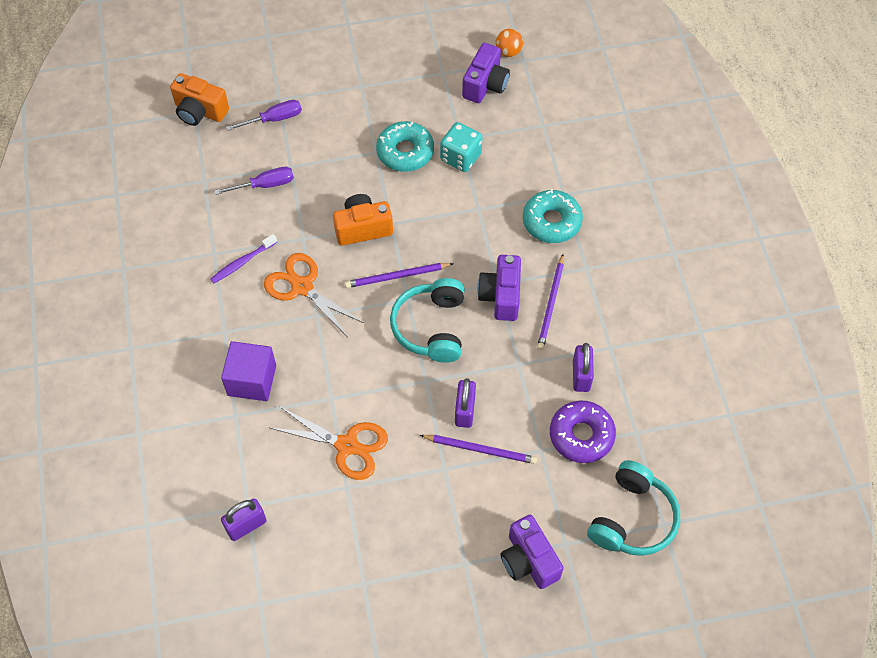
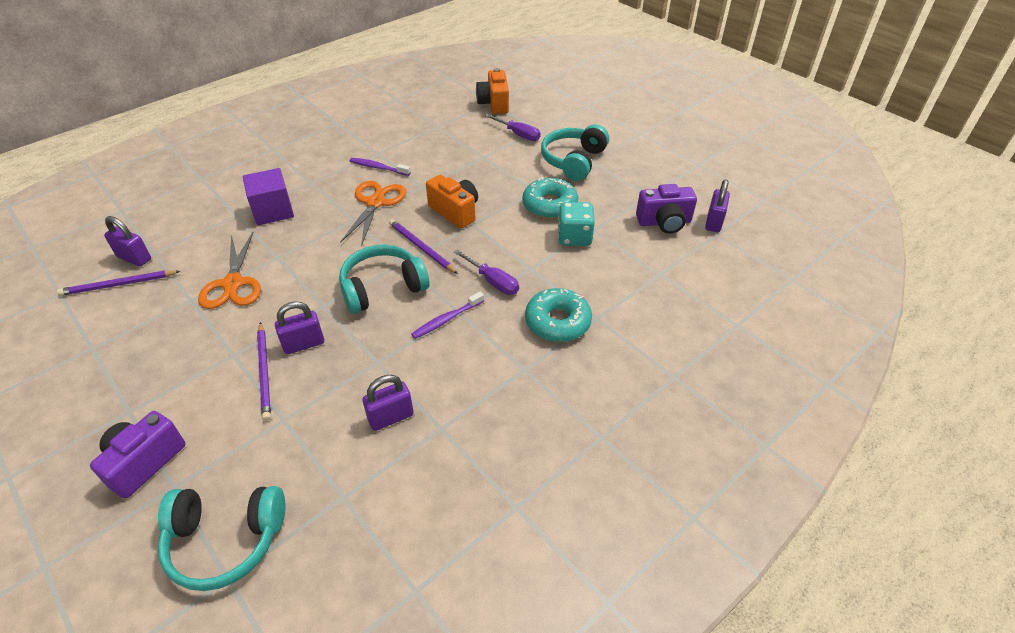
camera: 60 degrees right, 15 degrees down
purple screwdriver [214,167,294,195] -> purple screwdriver moved to [454,249,519,295]
purple camera [477,255,521,321] -> purple toothbrush [411,292,484,339]
orange ball [495,29,523,57] -> purple padlock [705,179,730,232]
purple pencil [537,254,564,350] -> purple pencil moved to [57,270,180,296]
purple donut [550,401,616,463] -> none
none -> turquoise headphones [541,124,609,181]

